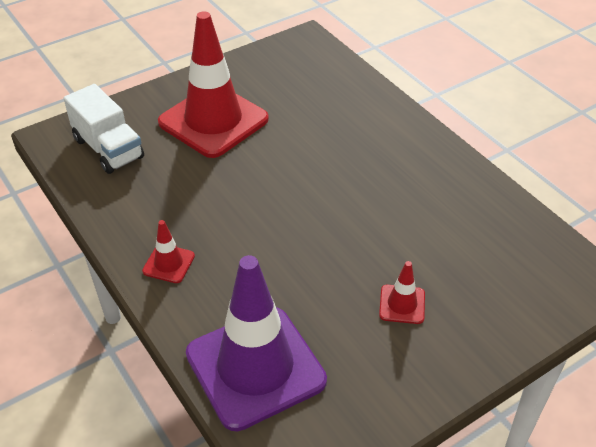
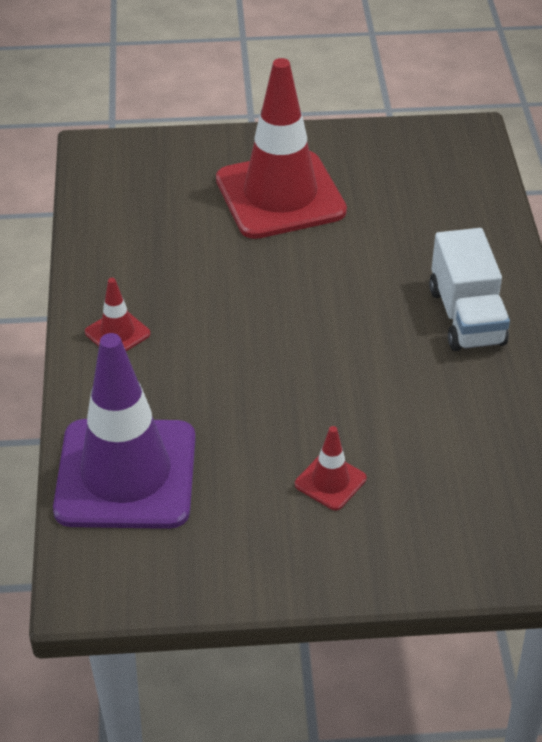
camera: 30 degrees right, 0 degrees up
white truck [64,84,144,174] -> white truck moved to [429,228,510,351]

